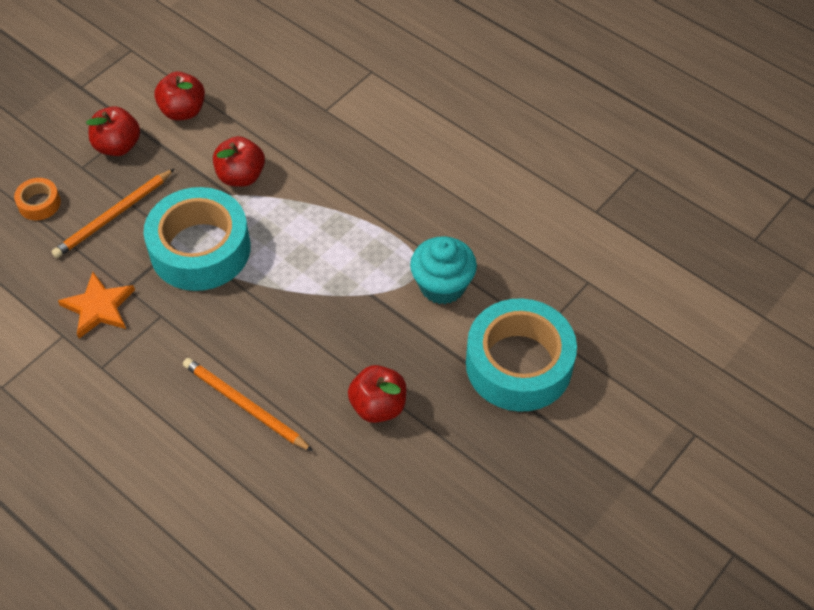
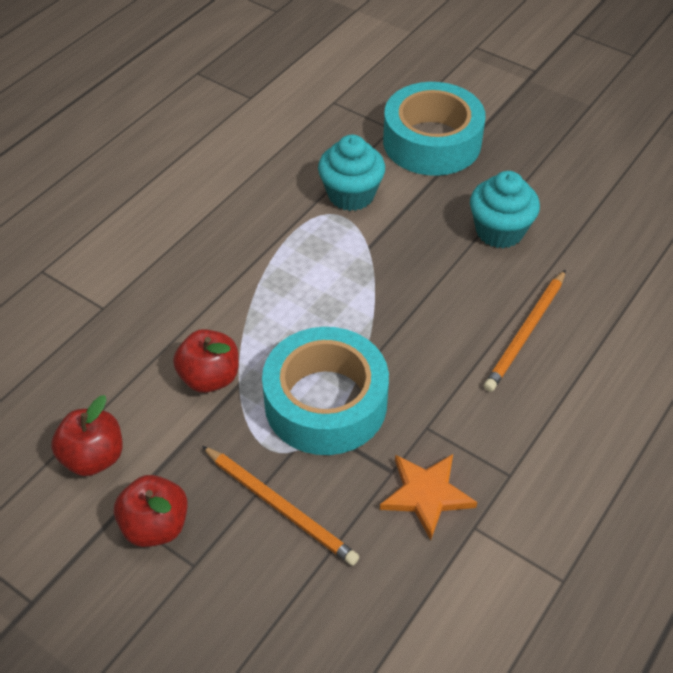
camera: 95 degrees left, 5 degrees down
orange tape [14,178,61,220] -> none
red apple [348,365,406,423] -> turquoise cupcake [470,171,540,248]

